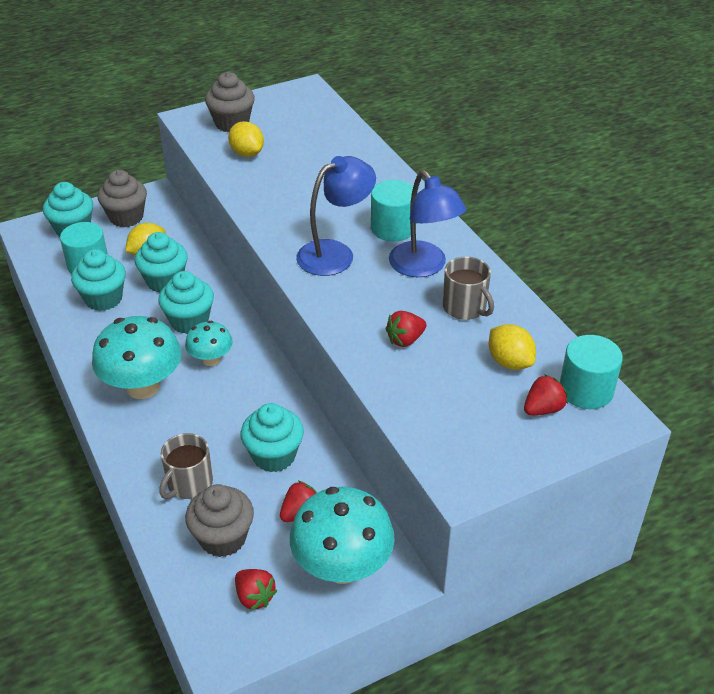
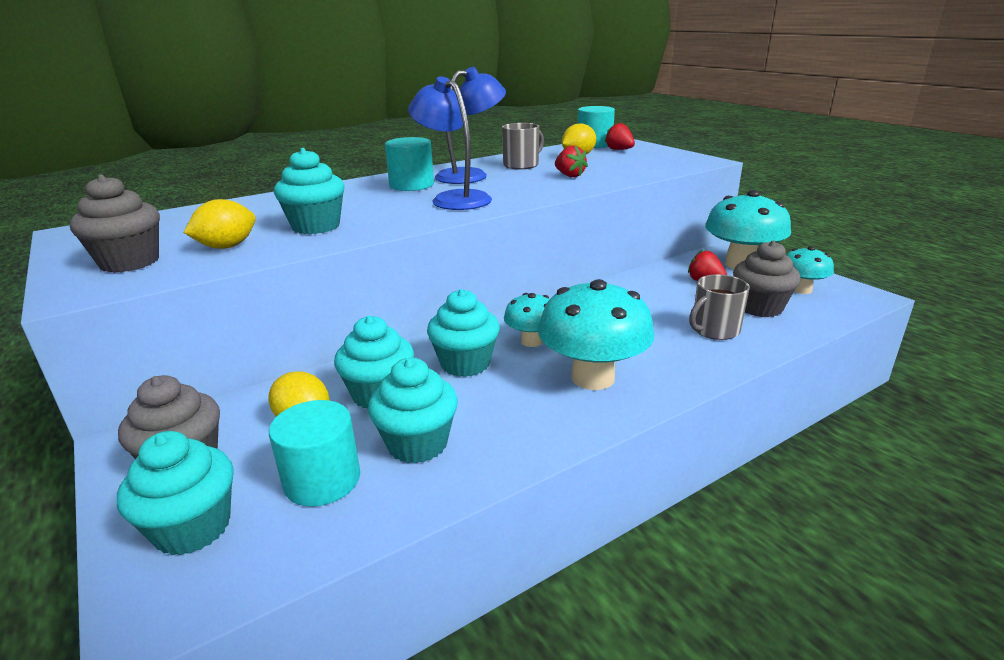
camera: 95 degrees left, 15 degrees down
grey mug [159,433,213,499] -> grey mug turned 120 degrees clockwise [689,274,750,340]
red strawberry [235,569,277,611] -> turquoise mushroom [786,246,834,294]
turquoise cupcake [240,403,304,472] -> turquoise cupcake moved to [274,148,345,234]

